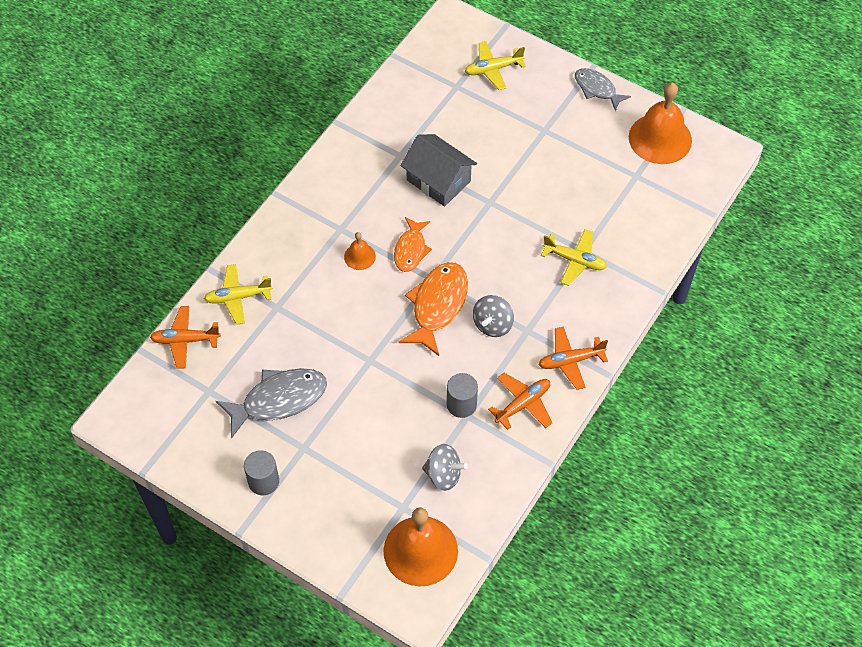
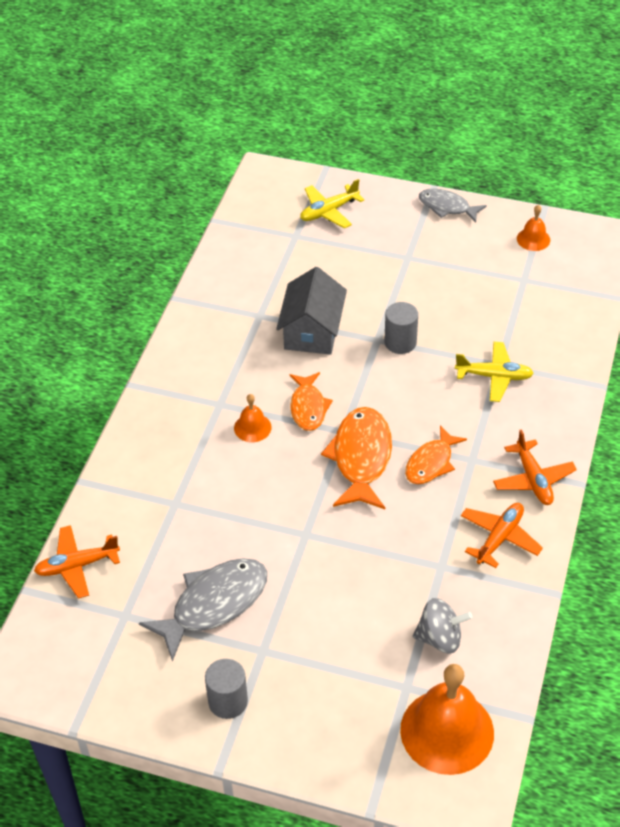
camera: 15 degrees left, 10 degrees down
yellow plane [204,264,273,325] -> none
grey house [401,134,477,207] -> grey house turned 75 degrees clockwise [276,267,347,355]
grey cylinder [447,373,478,418] -> grey cylinder moved to [384,302,418,354]
grey spinning top [473,295,514,337] -> orange fish [405,425,467,484]
orange plane [538,327,608,390] -> orange plane turned 75 degrees counterclockwise [493,429,577,505]
orange bell [629,83,692,164] -> orange bell [517,205,550,251], size x0.48

